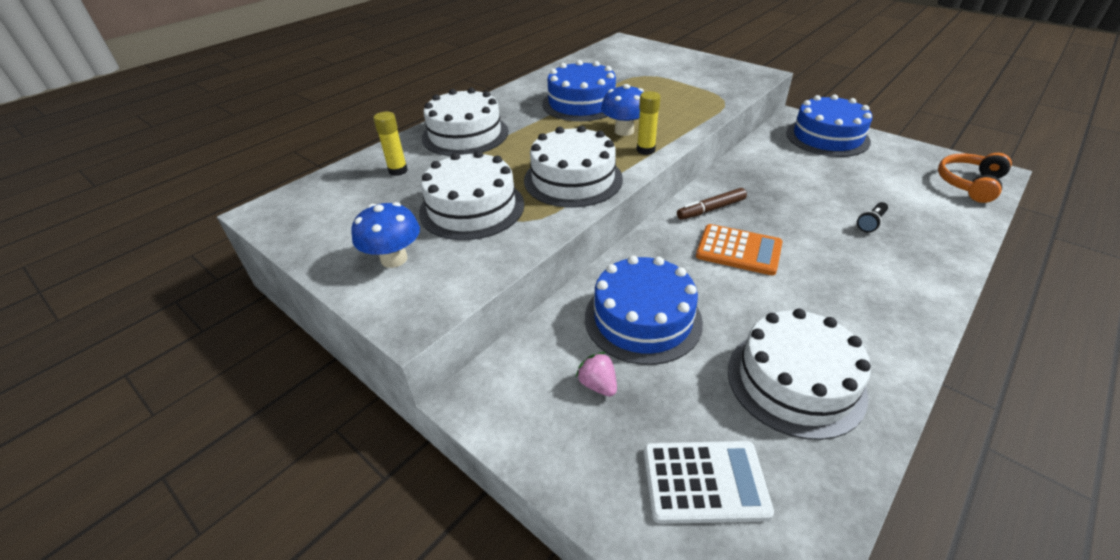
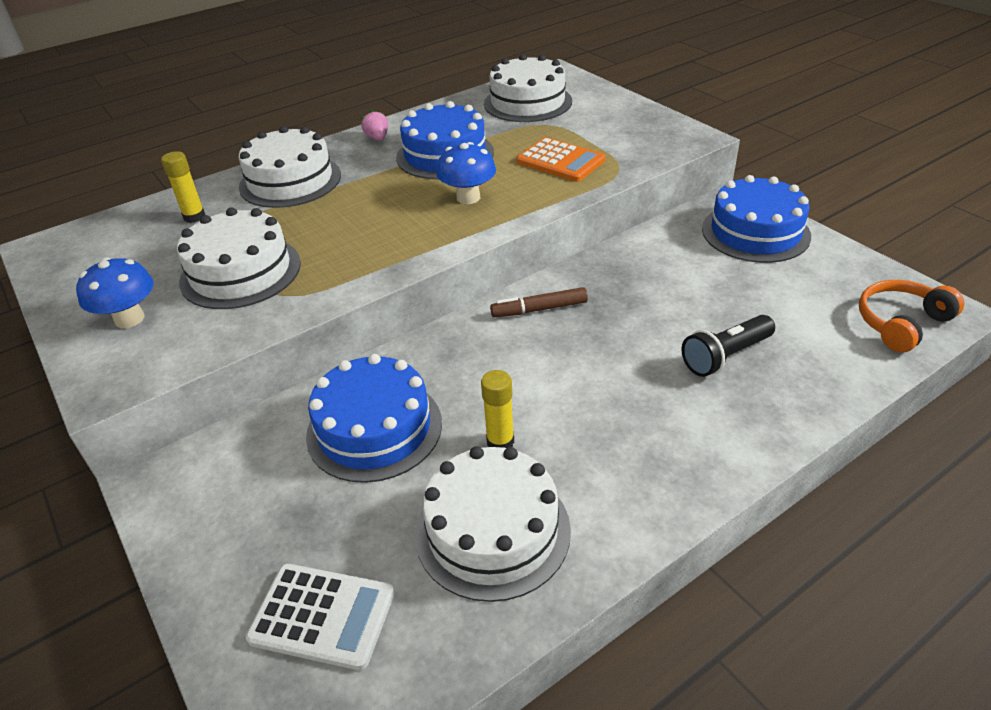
camera: 15 degrees right, 0 degrees up
white cake [524,126,623,208] -> white cake moved to [484,54,572,122]
pink strawberry [576,352,617,397] -> pink strawberry moved to [361,110,388,141]
yellow glue stick [637,91,661,155] -> yellow glue stick moved to [481,370,514,448]
orange calculator [696,224,783,275] -> orange calculator moved to [516,137,606,182]
black flashlight [857,202,888,233] -> black flashlight [682,315,775,377], size x1.67

